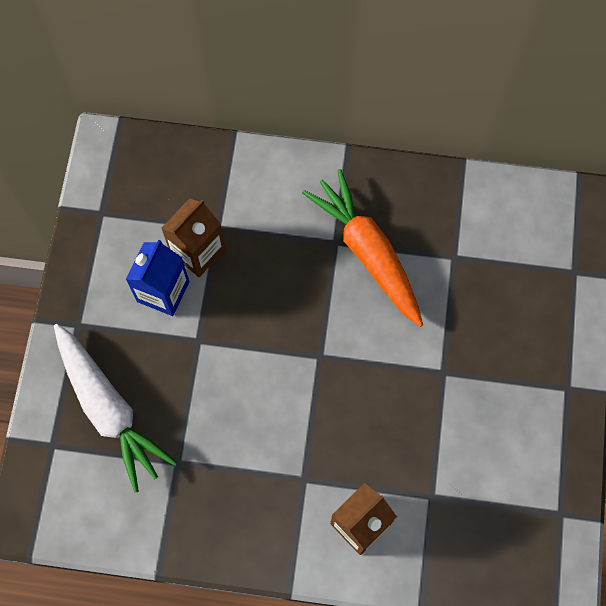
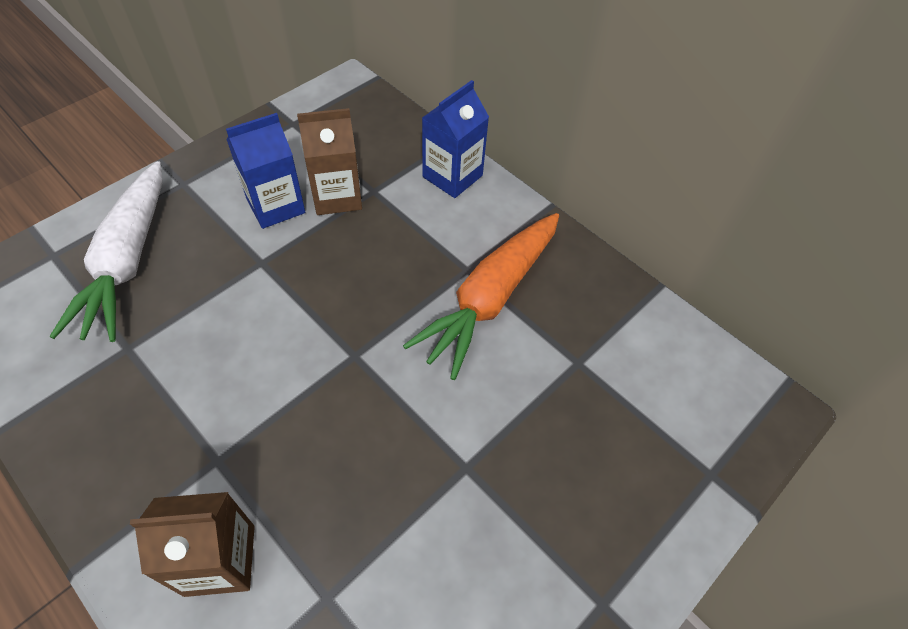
camera: 35 degrees right, 15 degrees down
orange carrot [302,169,423,327] -> orange carrot turned 150 degrees counterclockwise [403,213,559,380]
none -> blue carton [422,80,489,198]

